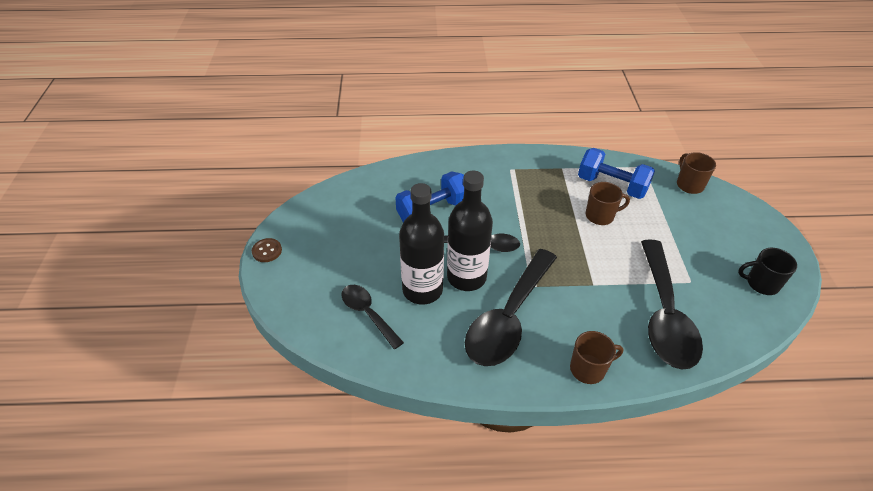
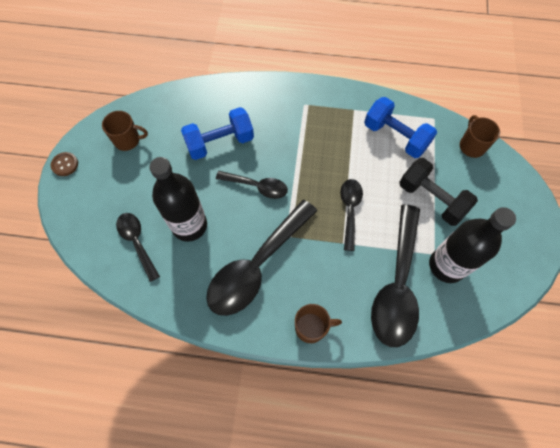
camera: 10 degrees right, 20 degrees up
black bottle [447,170,493,291] -> black bottle moved to [429,207,516,283]
brown mug [586,182,630,225] -> brown mug moved to [102,111,148,151]
black mug [738,248,797,295] -> none
none -> black spoon [340,179,363,251]
none -> black dumbbell [399,158,478,226]

